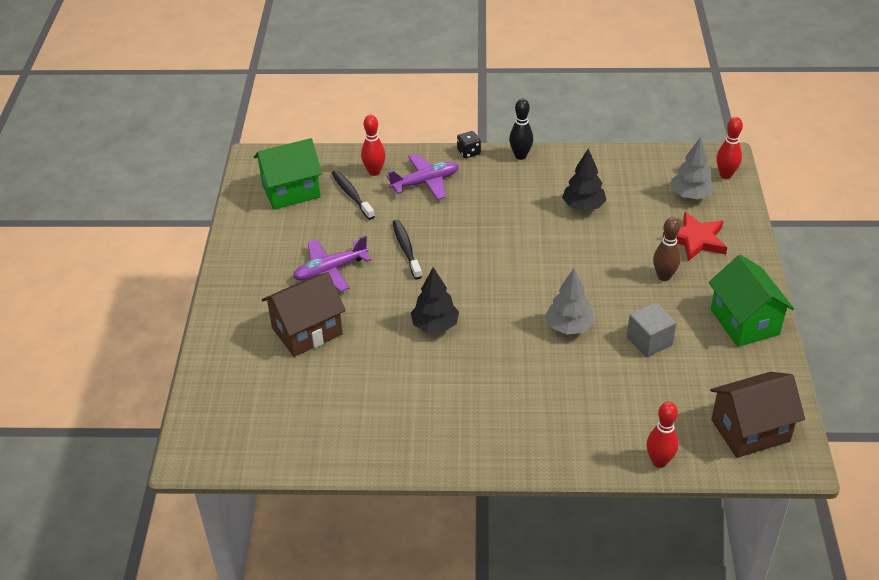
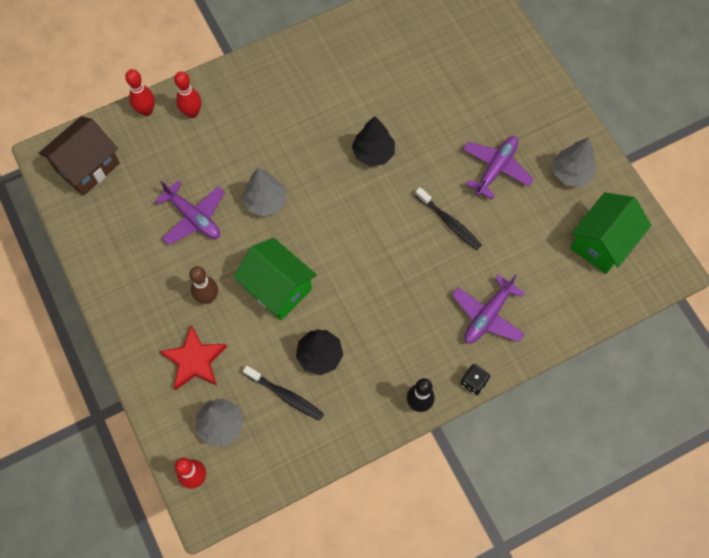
camera: 150 degrees right, 25 degrees up
brown house [262,272,346,357] -> none
black toothbrush [332,170,375,220] -> black toothbrush moved to [243,366,324,421]
red bowling pin [361,115,385,176] -> red bowling pin moved to [174,71,201,118]
grey cube [627,302,677,357] -> purple plane [155,180,225,245]
green house [708,255,794,347] -> green house moved to [233,238,317,320]
none -> grey tree [553,138,597,187]

